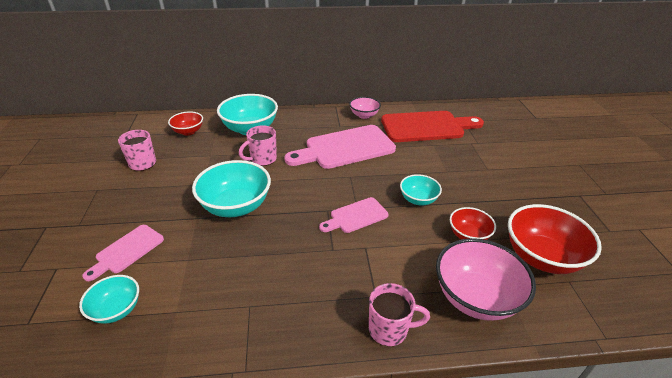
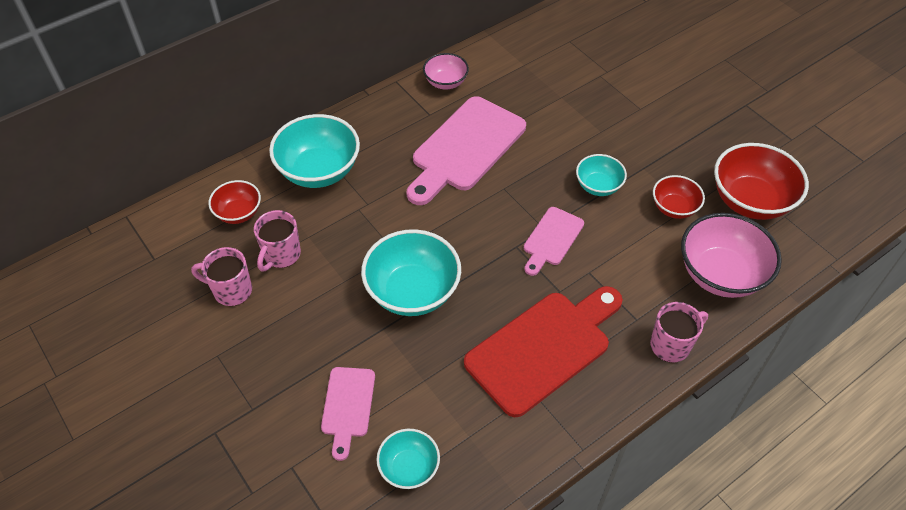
camera: 30 degrees left, 15 degrees up
pink mug [239,125,277,166] -> pink mug moved to [254,210,301,271]
red cutting board [381,111,484,142] -> red cutting board moved to [464,286,623,417]

